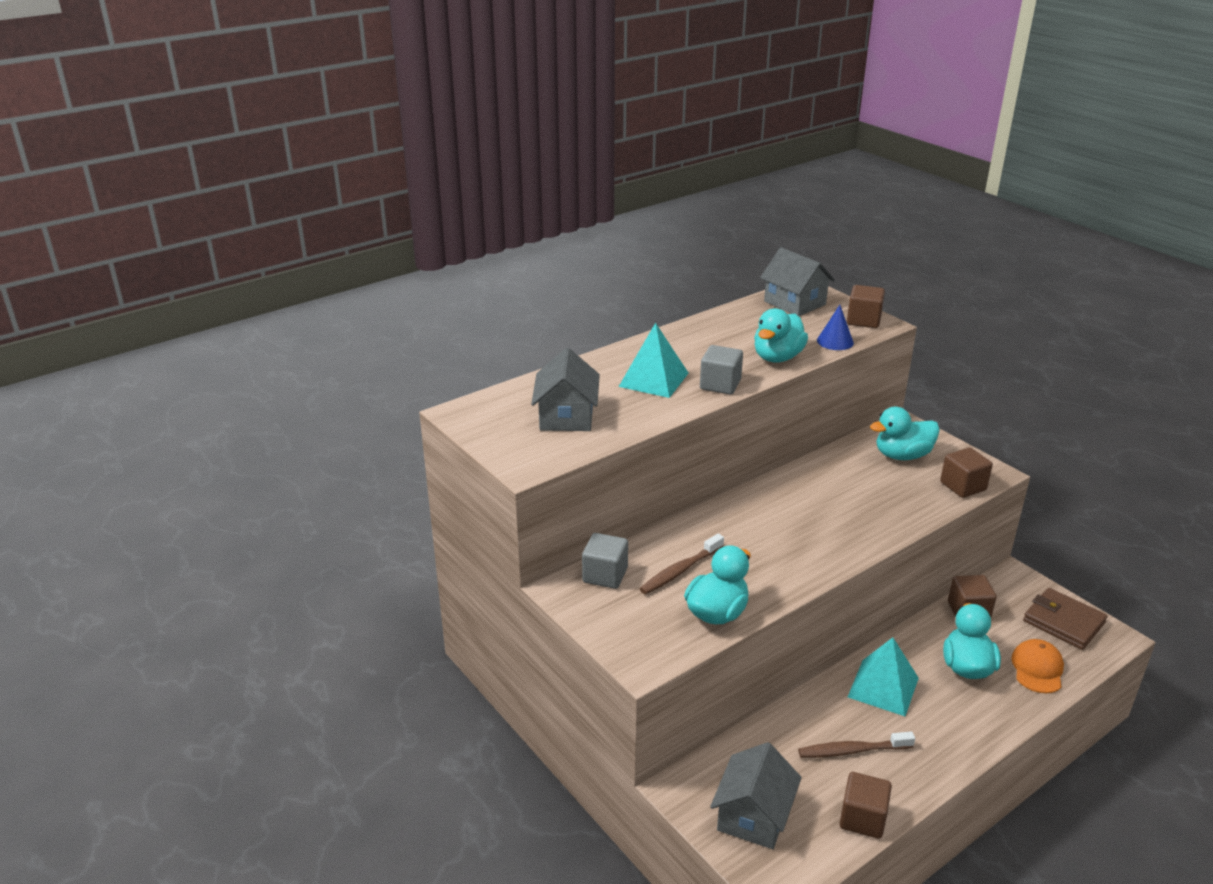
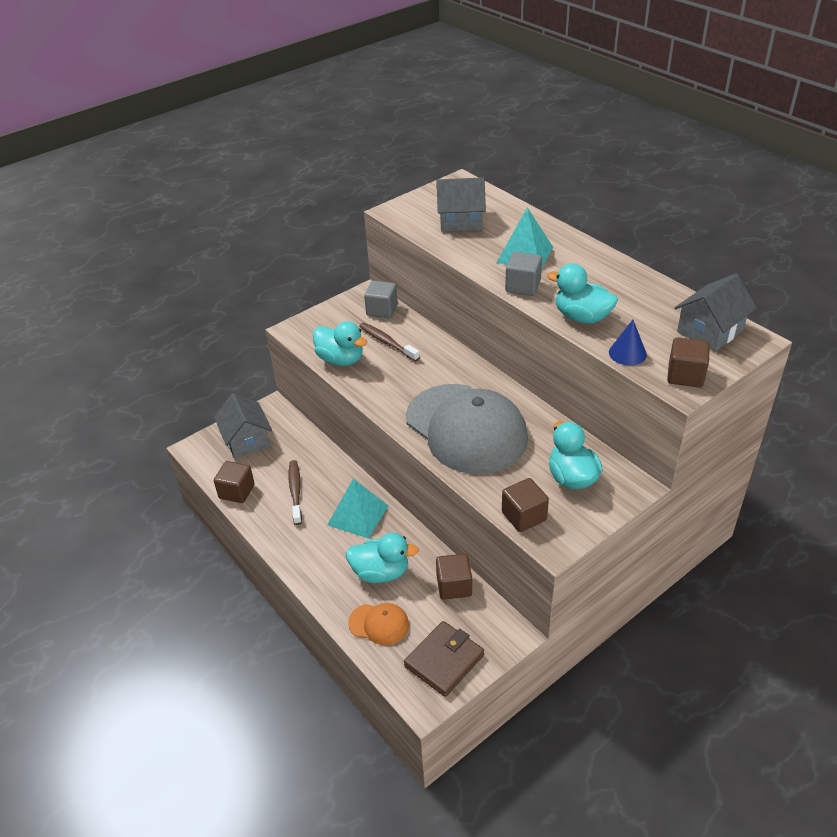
camera: 90 degrees right, 10 degrees up
grey house [710,742,802,849] -> grey house turned 45 degrees clockwise [214,393,272,459]
none -> grey cap [406,384,528,474]

